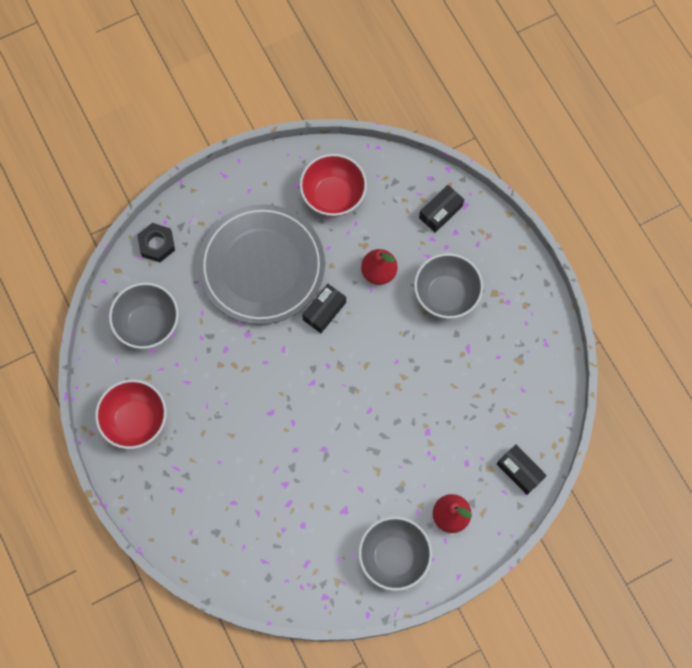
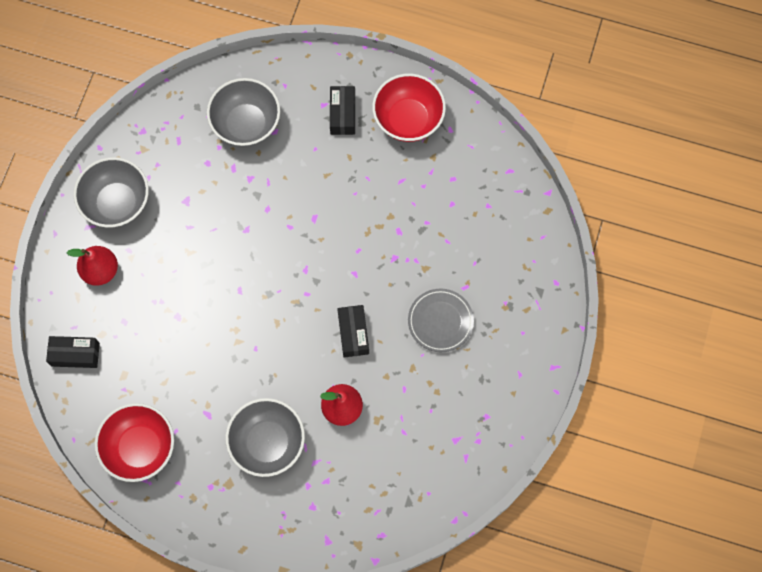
camera: 135 degrees right, 0 degrees up
grey bowl [109,282,179,349] -> grey bowl moved to [207,78,280,147]
black nut [137,223,175,262] -> none
grey plate [198,204,325,325] -> grey plate [408,289,474,352], size x0.46
red bowl [300,154,367,217] -> red bowl moved to [95,403,174,482]
black box [419,185,464,233] -> black box moved to [330,86,355,135]

